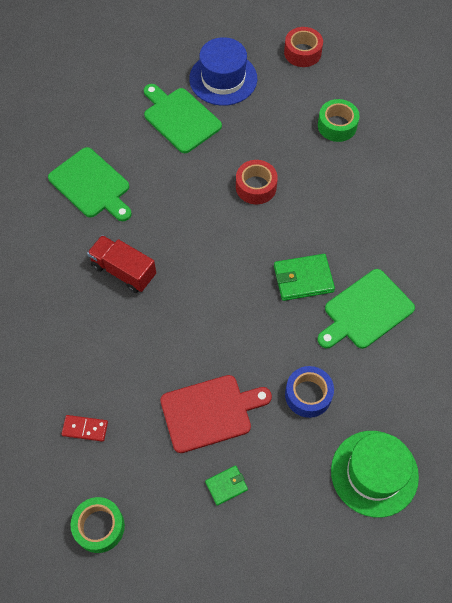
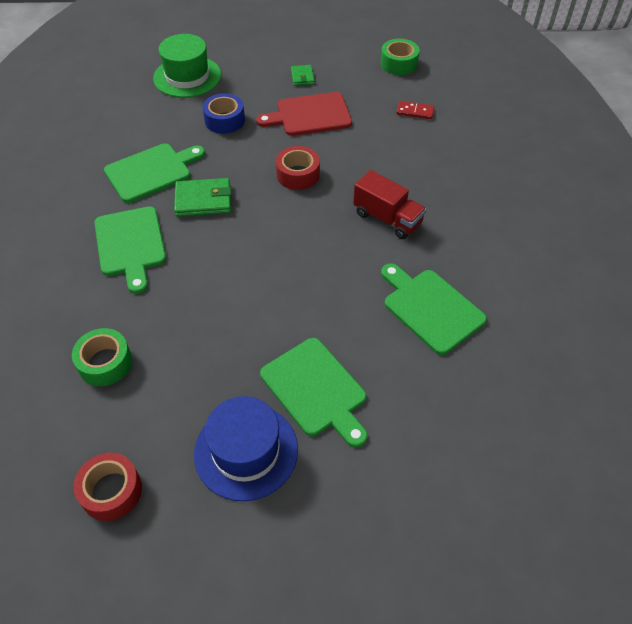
camera: 175 degrees left, 10 degrees down
green wallet [205,465,248,506] -> green wallet turned 75 degrees counterclockwise [291,65,314,86]
red tape [236,160,278,204] -> red tape moved to [276,146,320,190]
none -> green cutting board [94,206,166,294]

